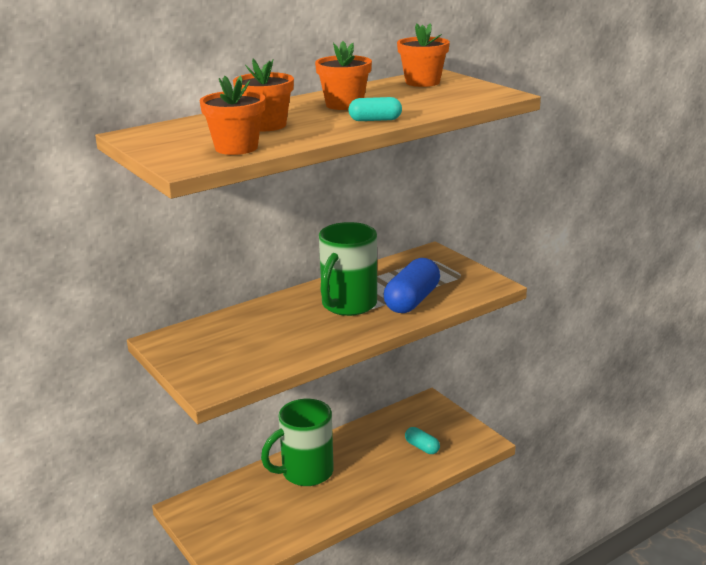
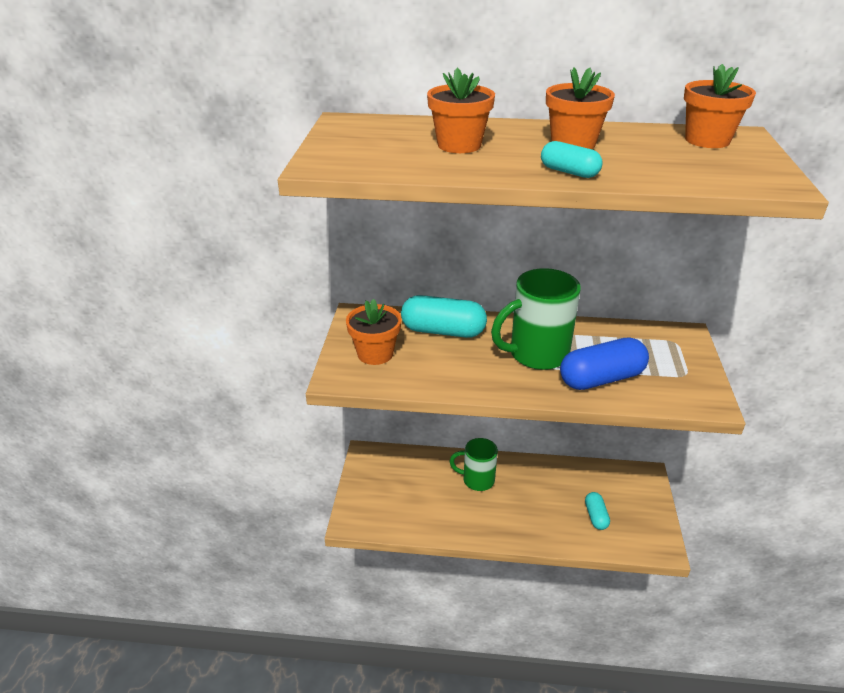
camera: 40 degrees right, 10 degrees up
orange flower pot [199,76,265,155] -> orange flower pot moved to [346,299,402,365]
green mug [261,399,334,486] -> green mug [450,438,498,491], size x0.65
none -> turquoise capsule [401,295,487,338]

